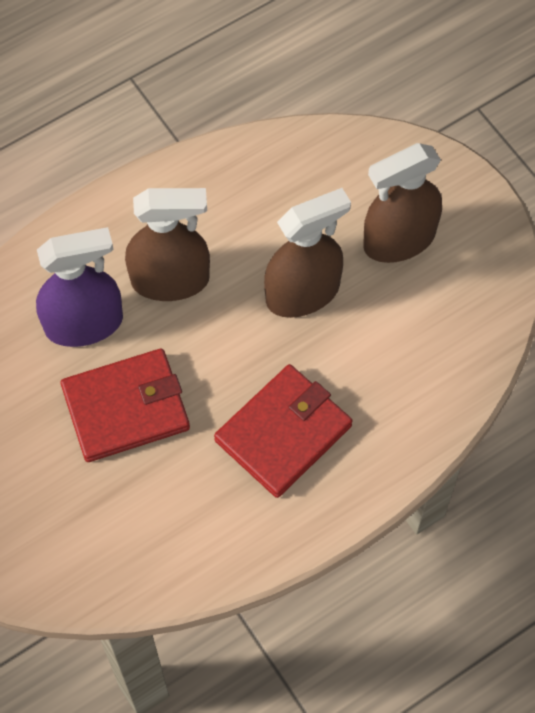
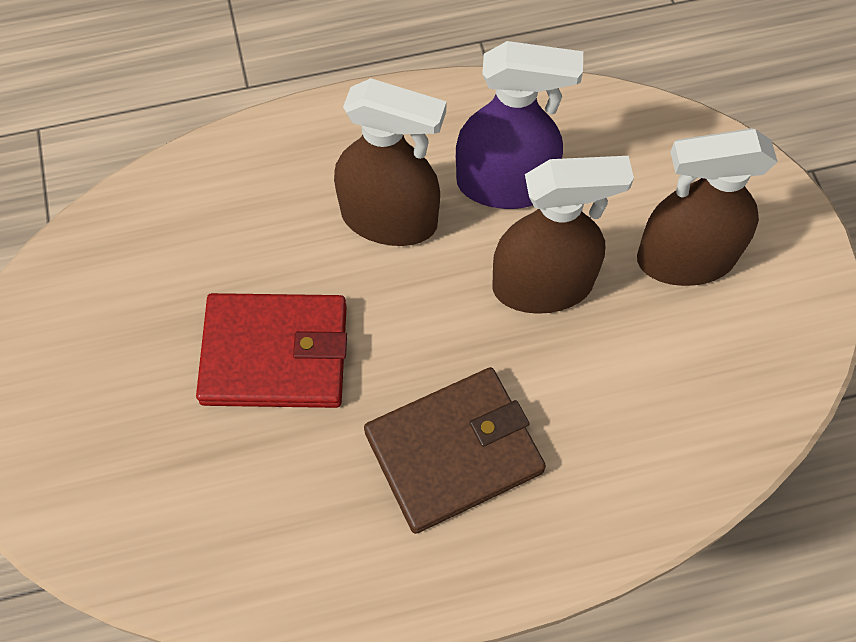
camera: 20 degrees right, 0 degrees up
purple spray bottle [36,227,123,347] -> purple spray bottle moved to [456,41,583,209]
red wallet [214,364,353,498] -> brown wallet [364,367,546,534]

